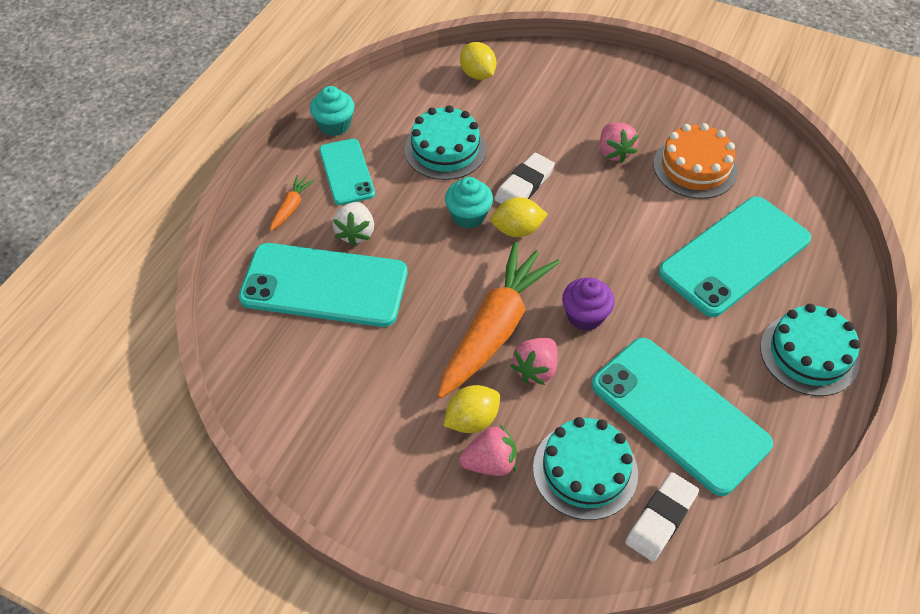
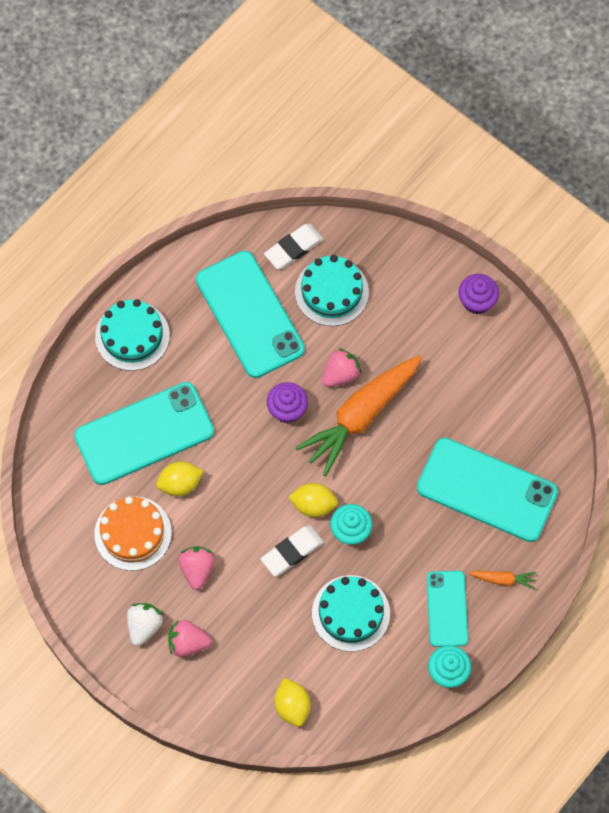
camera: 165 degrees left, 15 degrees up
orange carrot [270,175,314,231] -> orange carrot turned 120 degrees counterclockwise [469,571,536,589]
white strawberry [332,202,374,246] -> white strawberry moved to [127,603,163,646]
yellow lemon [443,385,500,433] -> yellow lemon moved to [156,461,204,496]
pink strawberry [459,425,517,476] -> pink strawberry moved to [168,620,211,657]
none -> purple cupcake [458,274,499,314]

